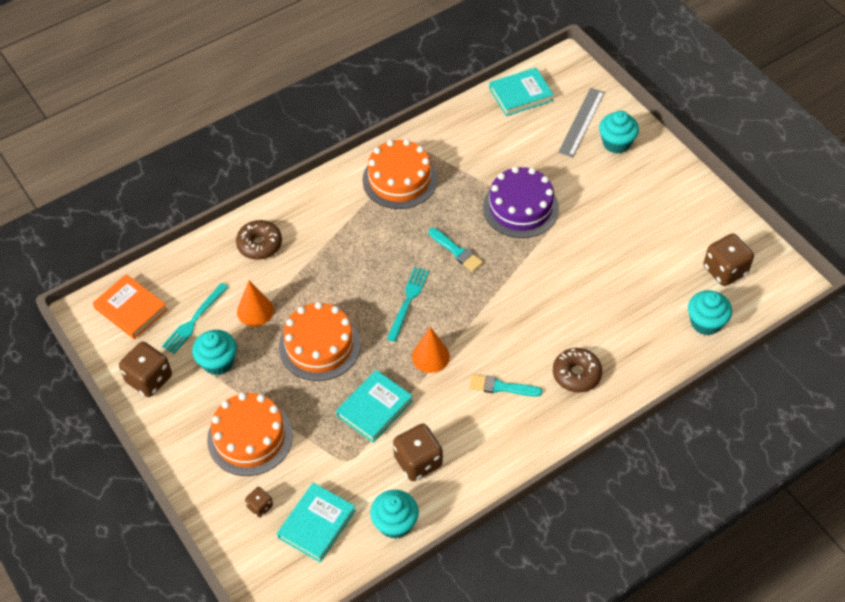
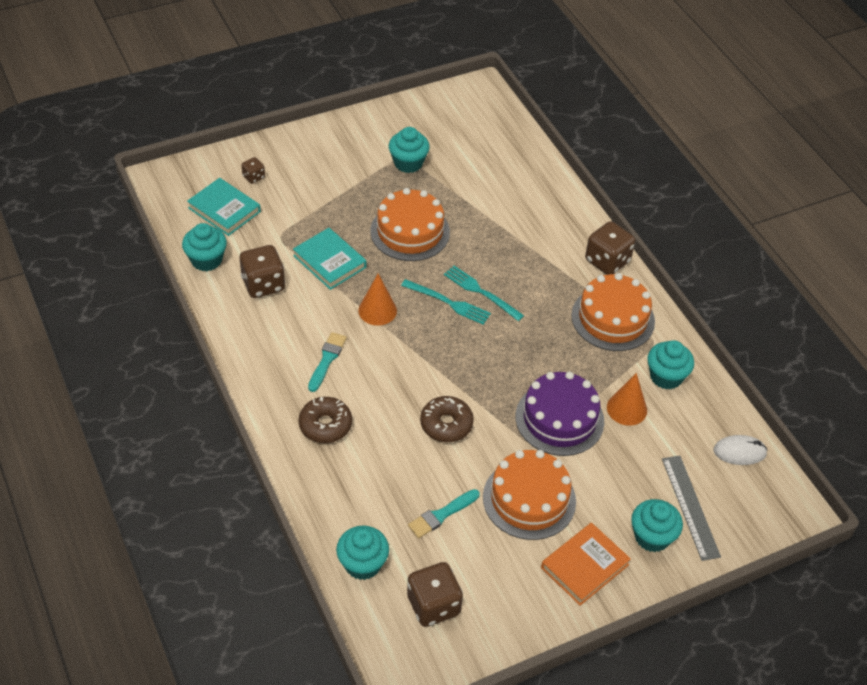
camera: 95 degrees right, 5 degrees down
orange book [93,274,168,339] -> orange book moved to [541,523,631,606]
brown dice [119,342,172,397] -> brown dice moved to [585,221,635,275]
turquoise fork [162,283,228,354] -> turquoise fork moved to [444,266,524,321]
orange cake [207,393,293,476] -> orange cake moved to [483,450,576,540]
brown donut [236,220,282,260] -> brown donut moved to [420,396,474,442]
orange cone [237,281,274,327] -> orange cone moved to [607,373,647,426]
turquoise brush [429,228,483,272] -> turquoise brush moved to [408,489,480,538]
turquoise book [489,68,554,116] -> white mouse [713,435,768,465]
grey ruler [558,88,605,157] -> grey ruler turned 45 degrees clockwise [662,456,721,561]
none -> turquoise cupcake [648,340,694,390]

